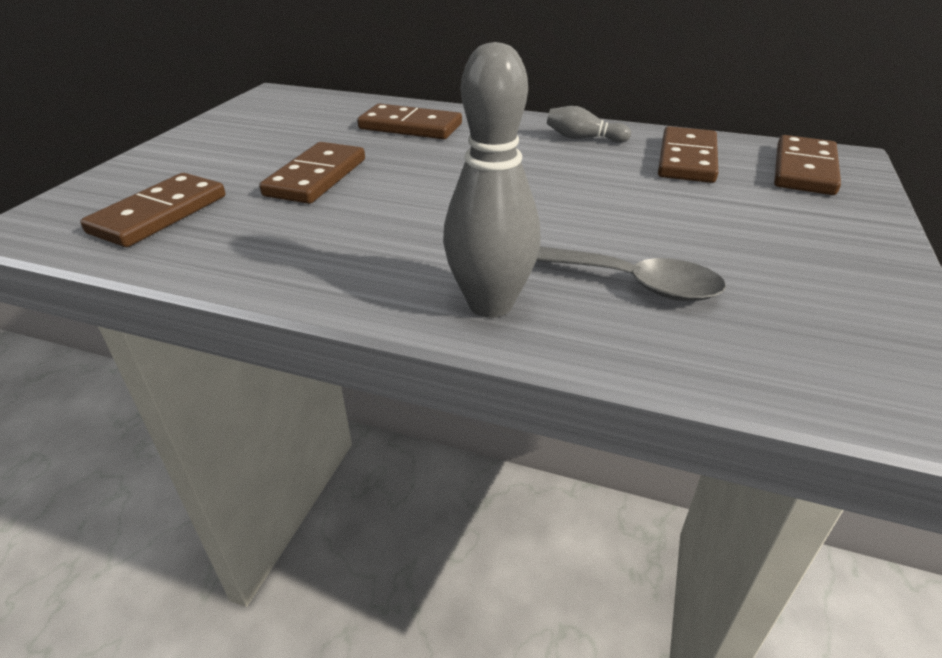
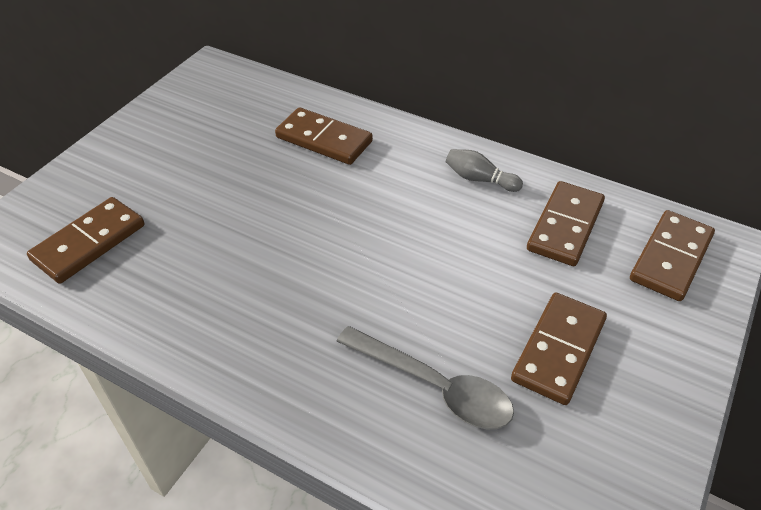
camera: 10 degrees right, 10 degrees up
brown domino [259,142,365,204] -> brown domino moved to [511,292,607,405]
grey bowling pin [443,42,541,318] -> none

